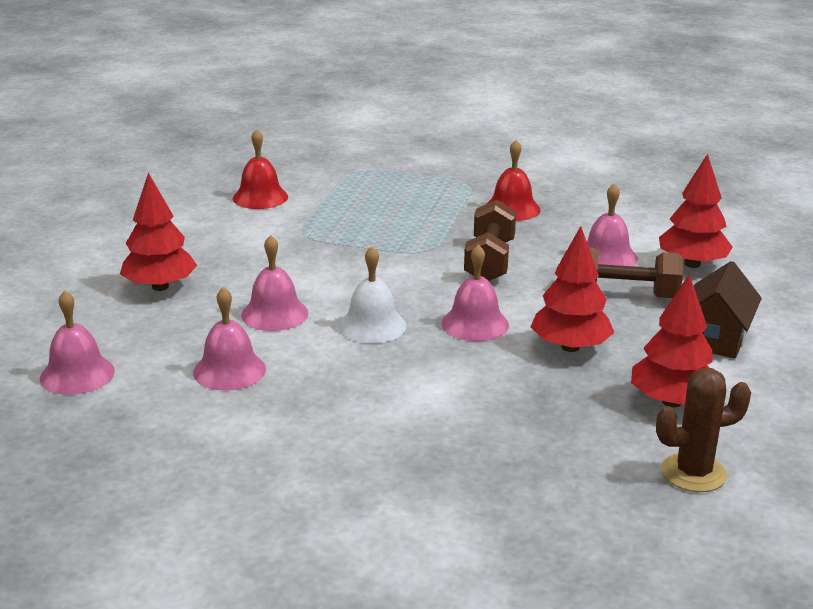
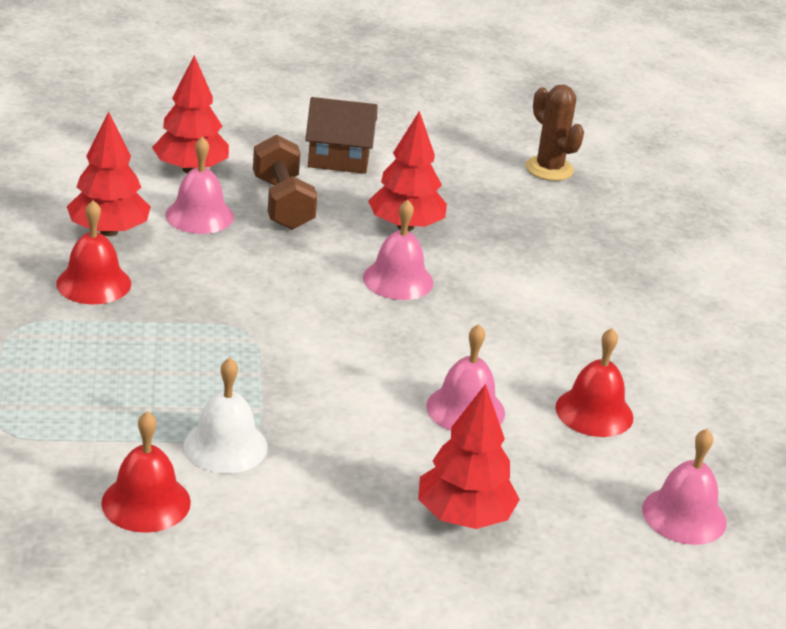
camera: 115 degrees left, 5 degrees up
pink bell [193,287,266,391] -> red bell [555,328,633,437]
white bell [339,246,406,343] -> white bell moved to [184,358,268,473]
brown dumbbell [464,200,516,281] -> none
red tree [631,274,712,407] -> red tree moved to [67,111,151,236]

